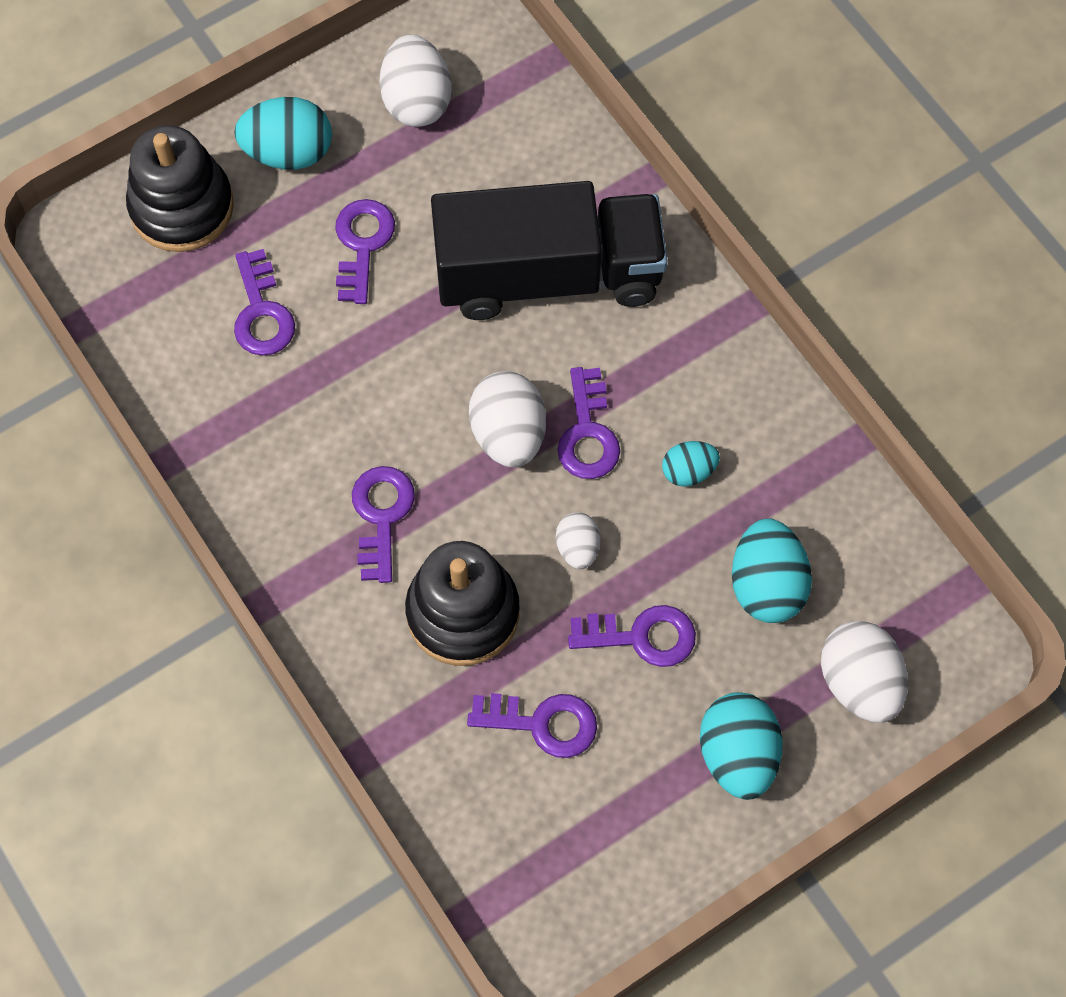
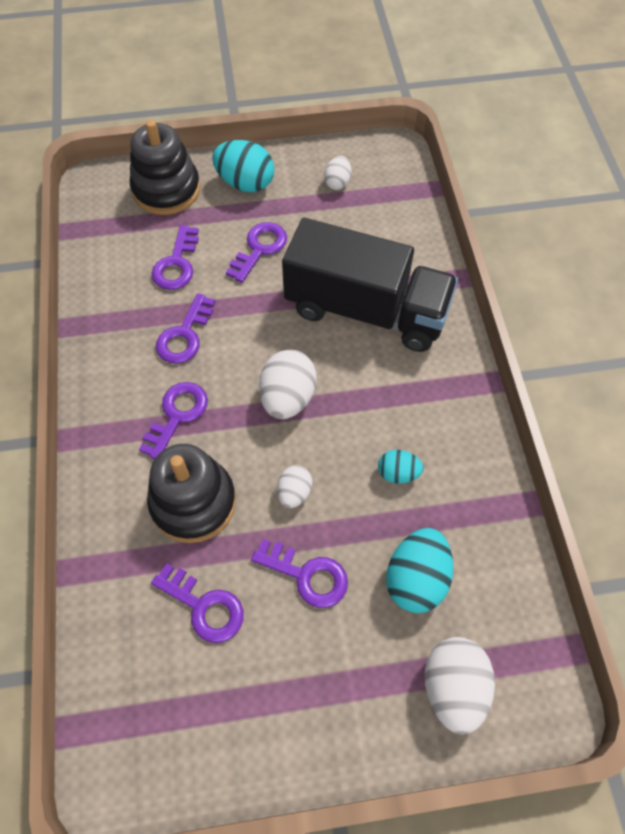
camera: 25 degrees right, 5 degrees down
white egg [380,35,452,127] -> white egg [324,156,352,190], size x0.57
purple key [557,367,620,479] -> purple key moved to [156,293,215,364]
turquoise egg [700,692,783,800] -> none

